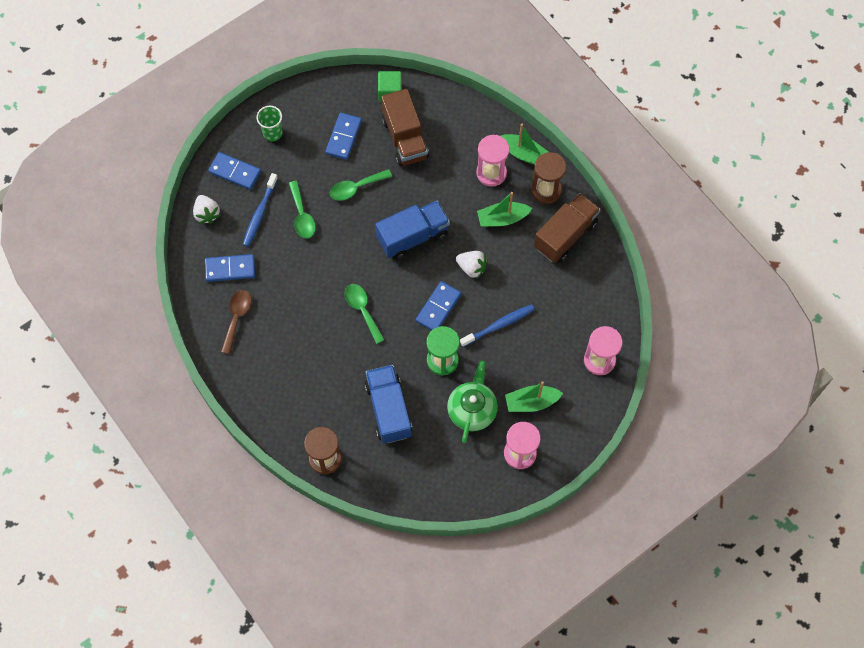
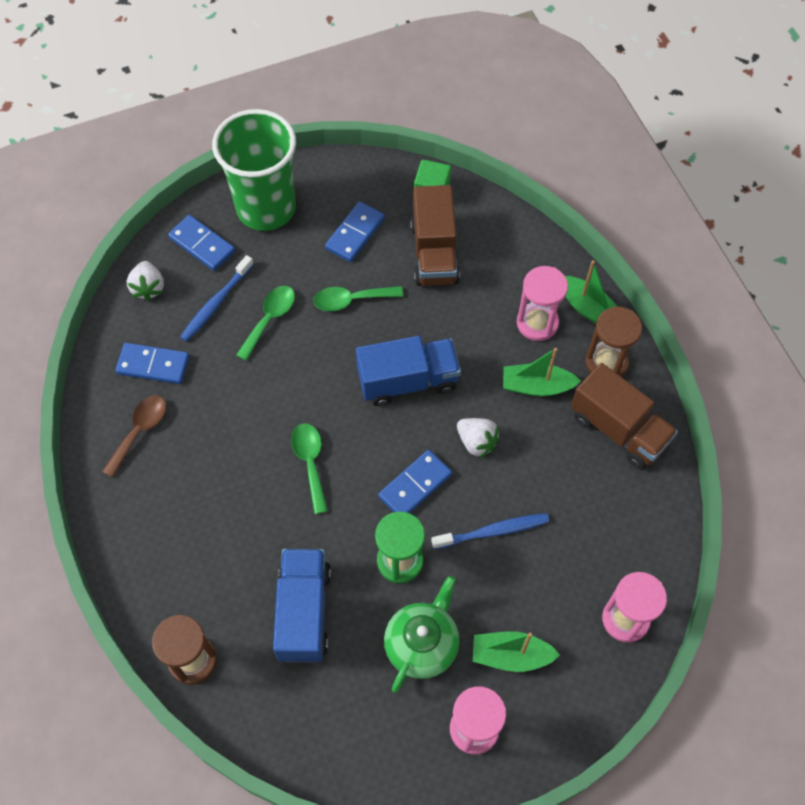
camera: 15 degrees right, 5 degrees down
green cup [256,106,283,141] -> green cup [212,109,296,231], size x2.30
green spoon [289,181,316,238] -> green spoon turned 150 degrees counterclockwise [236,286,295,361]
brown truck [534,193,601,263] -> brown truck turned 75 degrees clockwise [571,363,678,469]

